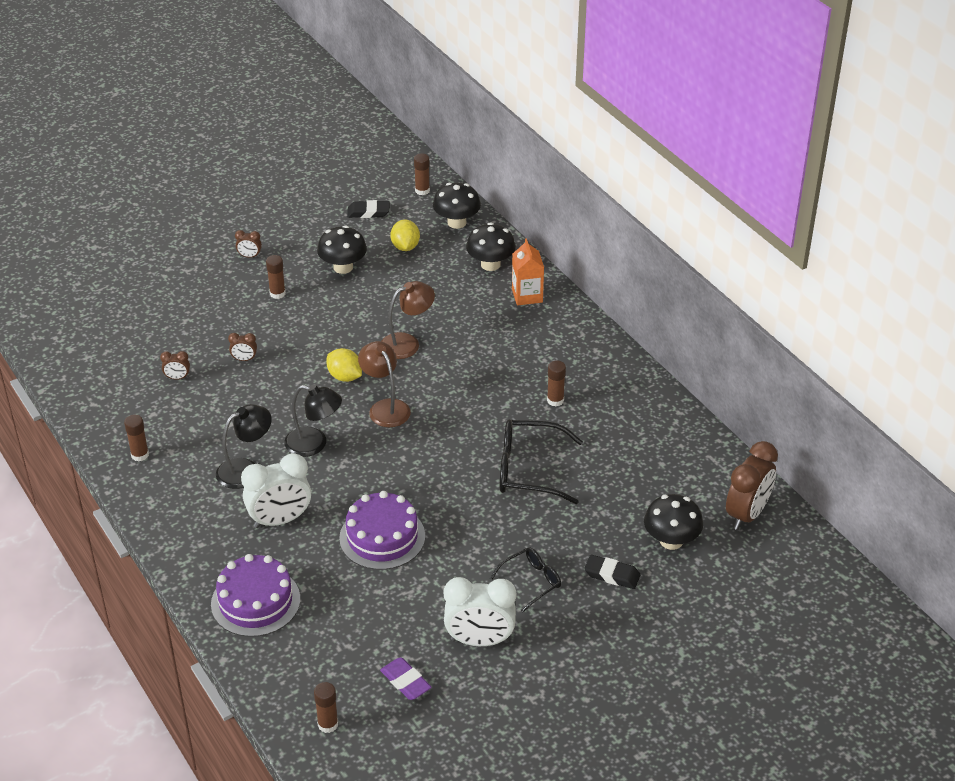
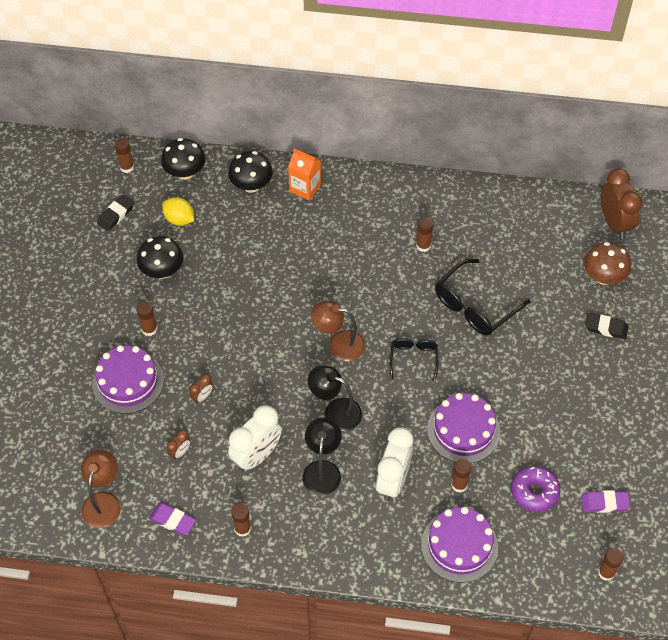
camera: 50 degrees left, 15 degrees up
brown clock [235,230,262,258] -> none
black lamp [284,384,342,457] -> black lamp turned 120 degrees counterclockwise [308,365,362,431]
yellow lemon [326,348,362,382] -> none
brown lamp [381,281,435,359] -> brown lamp moved to [81,450,121,528]
white clock [444,577,516,646] -> white clock moved to [228,405,282,472]
black glasses [490,547,561,612] -> black glasses moved to [390,338,439,382]
black eraser [584,555,640,589] -> black eraser turned 45 degrees clockwise [585,313,628,339]
black mushroom [644,494,703,550] -> brown mushroom [584,242,631,285]
none -> purple cake [92,345,164,414]
none -> purple eraser [149,503,196,535]
none -> brown glue stick [451,459,472,492]
none -> purple donut [511,466,560,512]

